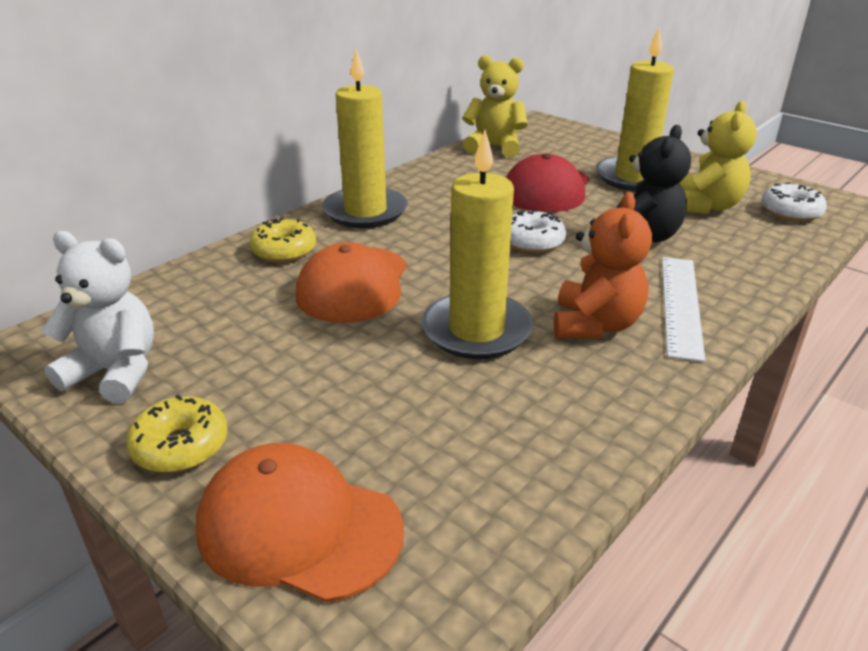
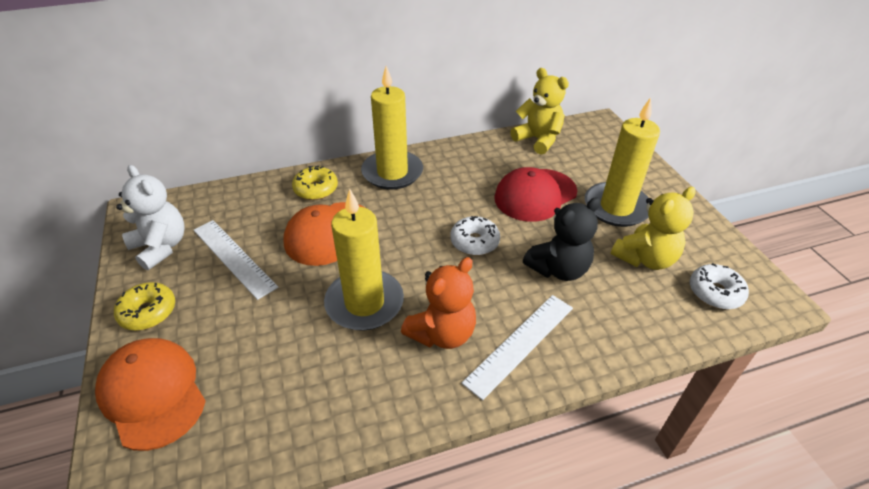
camera: 30 degrees right, 10 degrees up
none -> white ruler [193,220,278,300]

